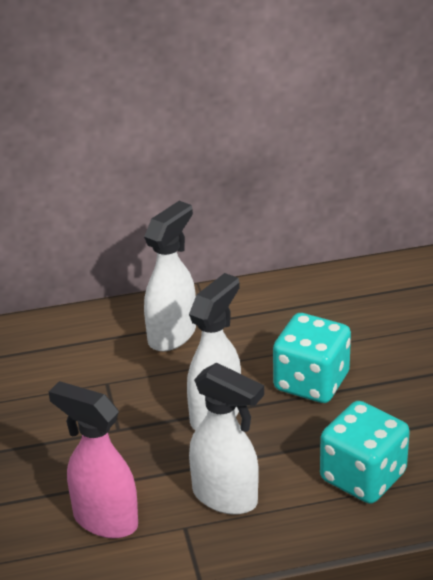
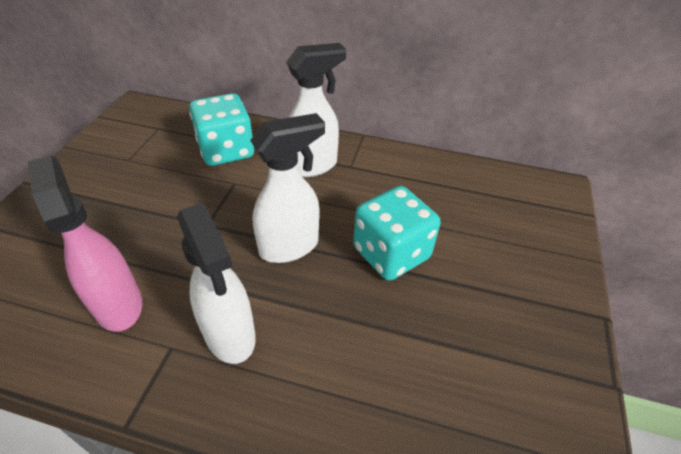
camera: 25 degrees right, 10 degrees up
turquoise dice [320,401,410,504] -> turquoise dice moved to [189,93,254,166]

